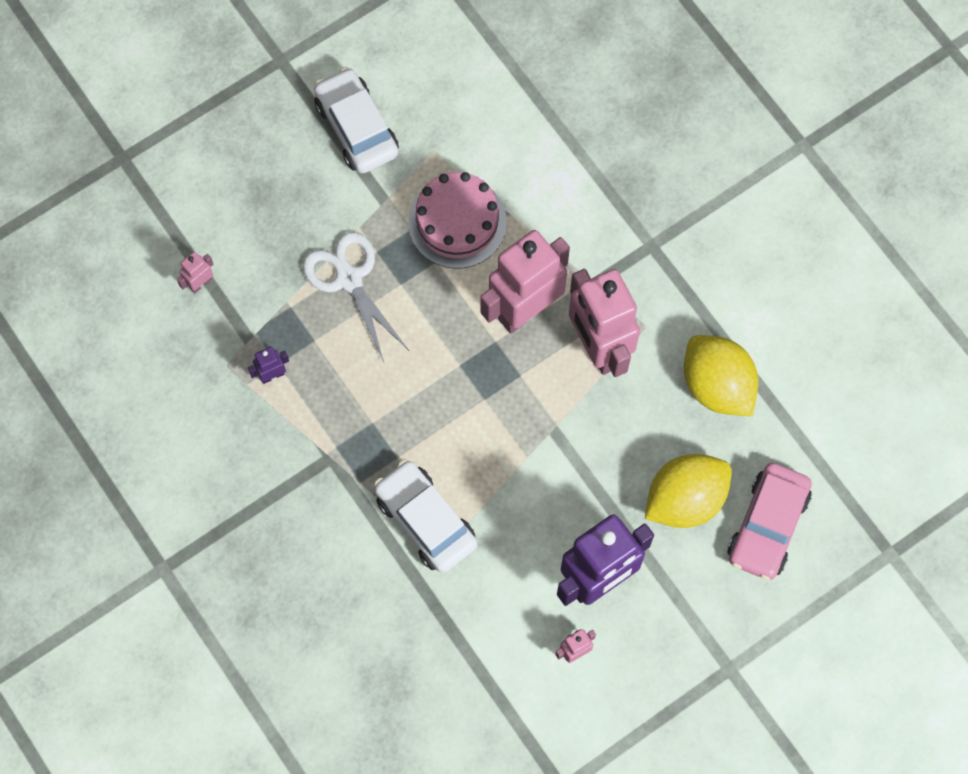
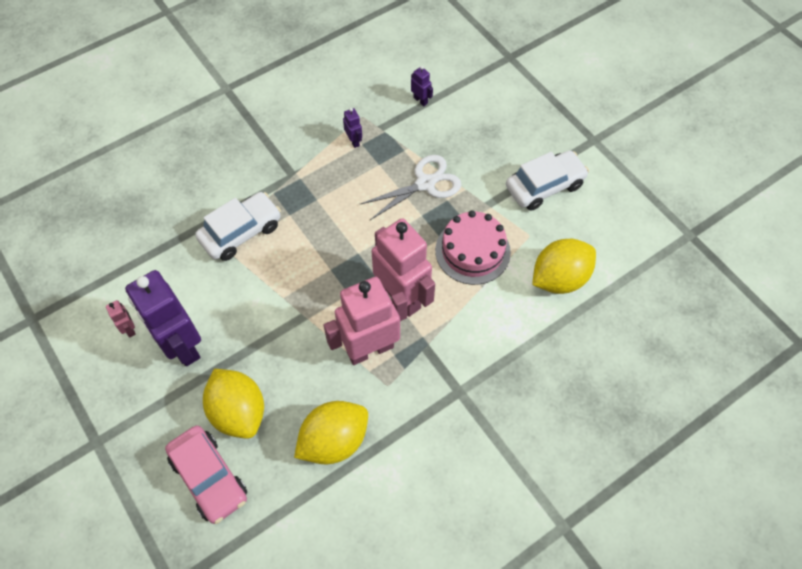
camera: 90 degrees right, 10 degrees down
pink robot [177,252,213,294] -> purple robot [411,66,433,106]
pink car [727,463,812,581] -> pink car turned 150 degrees counterclockwise [165,426,247,524]
none -> yellow lemon [532,239,596,294]

